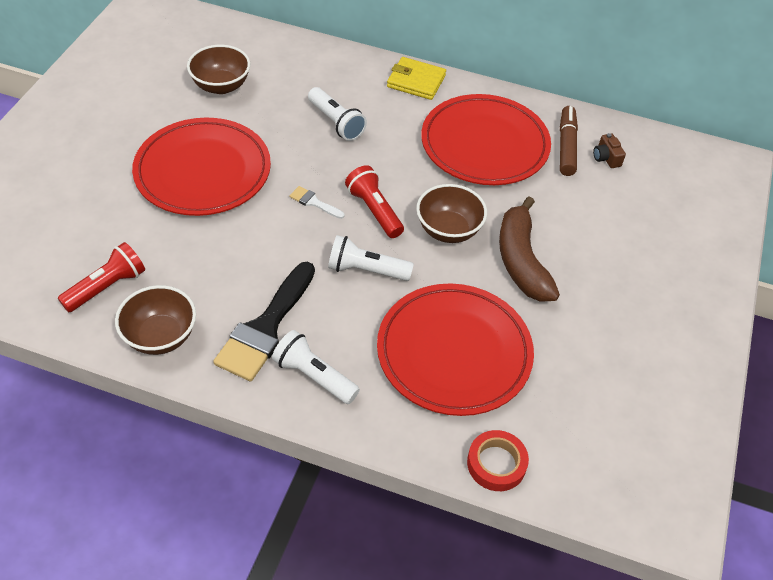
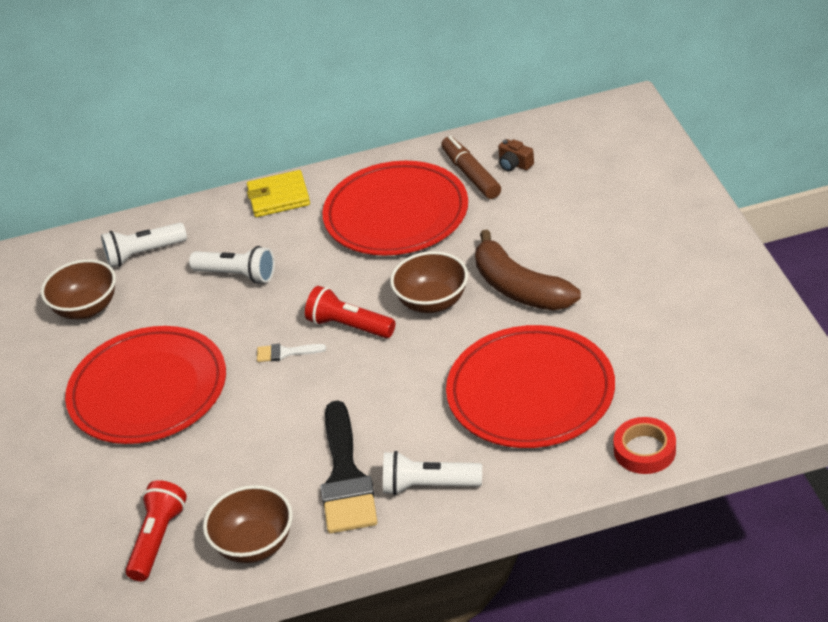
camera: 25 degrees left, 10 degrees down
white flashlight [328,235,414,281] -> white flashlight moved to [101,223,187,267]

